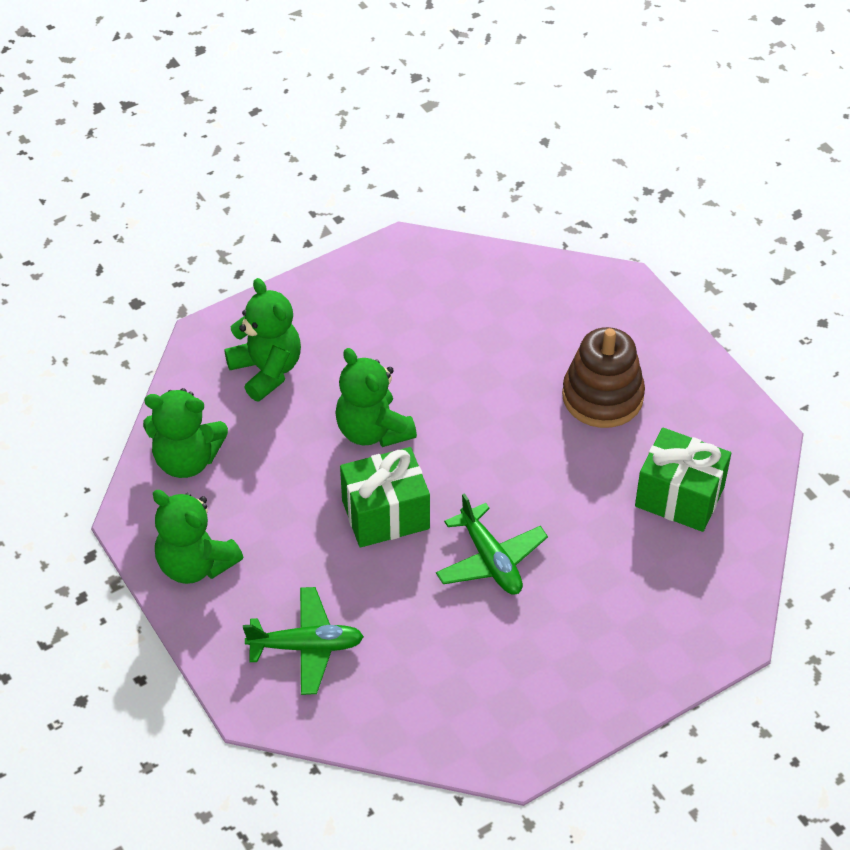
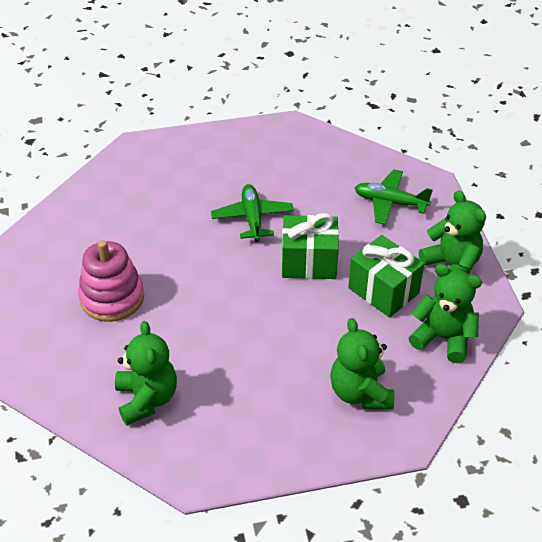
camera: 160 degrees left, 5 degrees down
green teddy bear [335,348,417,447] -> green teddy bear moved to [115,321,177,426]
brown stacking toy [562,327,645,428] -> pink stacking toy [78,240,144,322]
green gift [635,428,731,532] -> green gift moved to [348,235,425,317]

